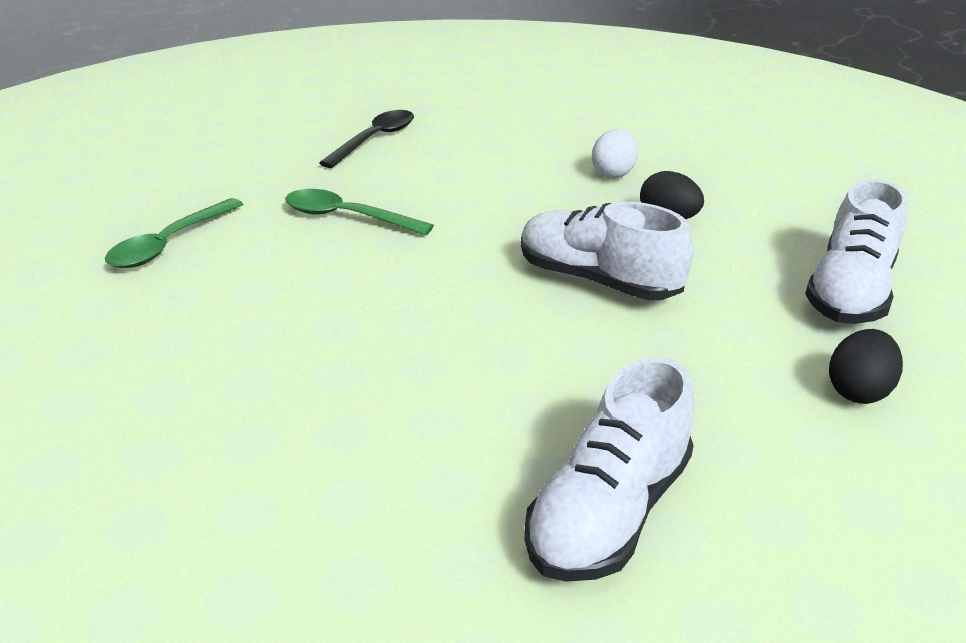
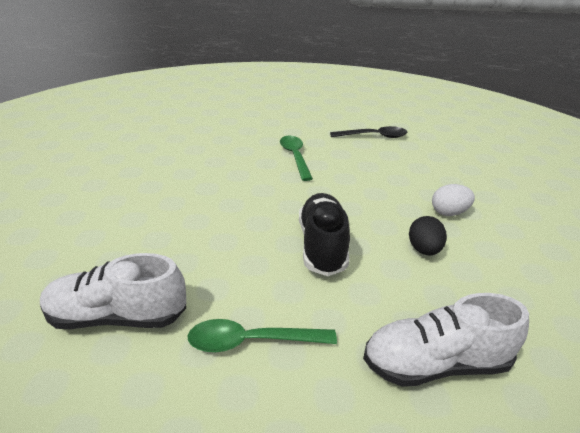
camera: 55 degrees right, 0 degrees up
green spoon [105,198,243,268] -> green spoon moved to [188,319,337,352]
white shoe [521,201,693,300] -> black shoe [299,193,350,276]
black egg [829,329,903,404] -> none

